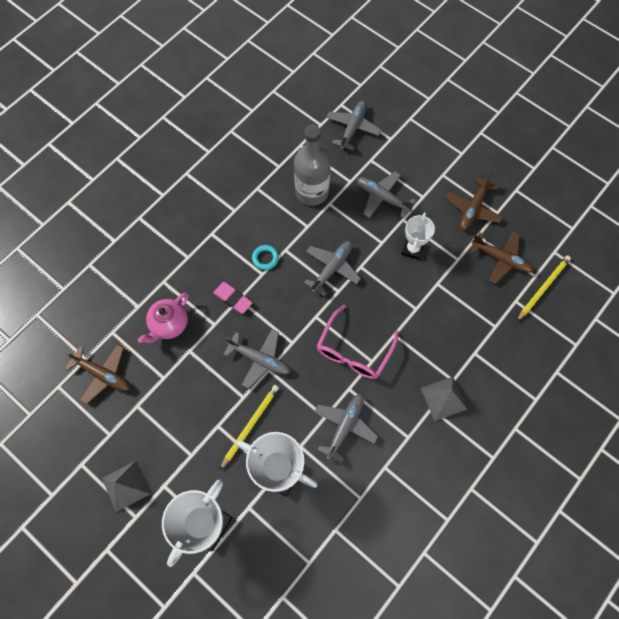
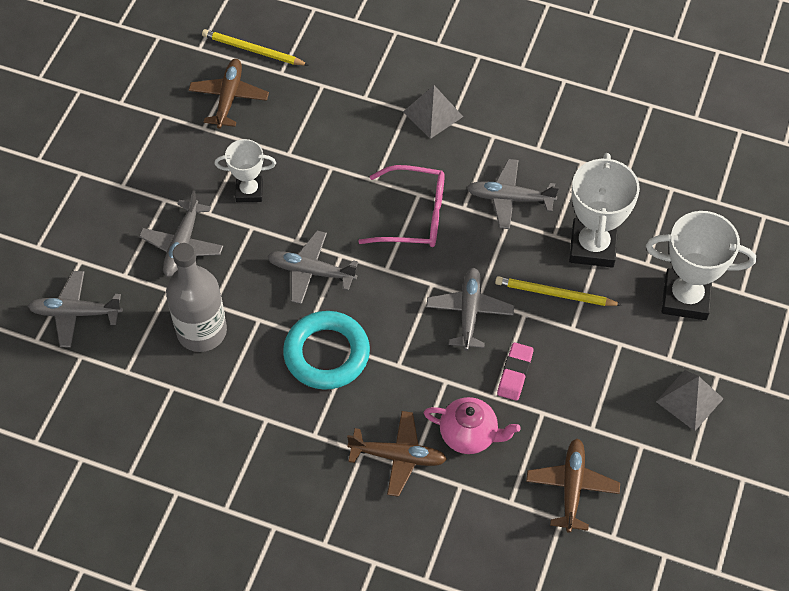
camera: 110 degrees left, 10 degrees down
pink eraser [213,282,252,314] -> pink eraser moved to [497,342,533,401]
turquoise ring [252,245,279,270] -> turquoise ring [283,311,370,390], size x2.21
brown plane [445,173,503,230] -> brown plane moved to [347,411,447,497]

